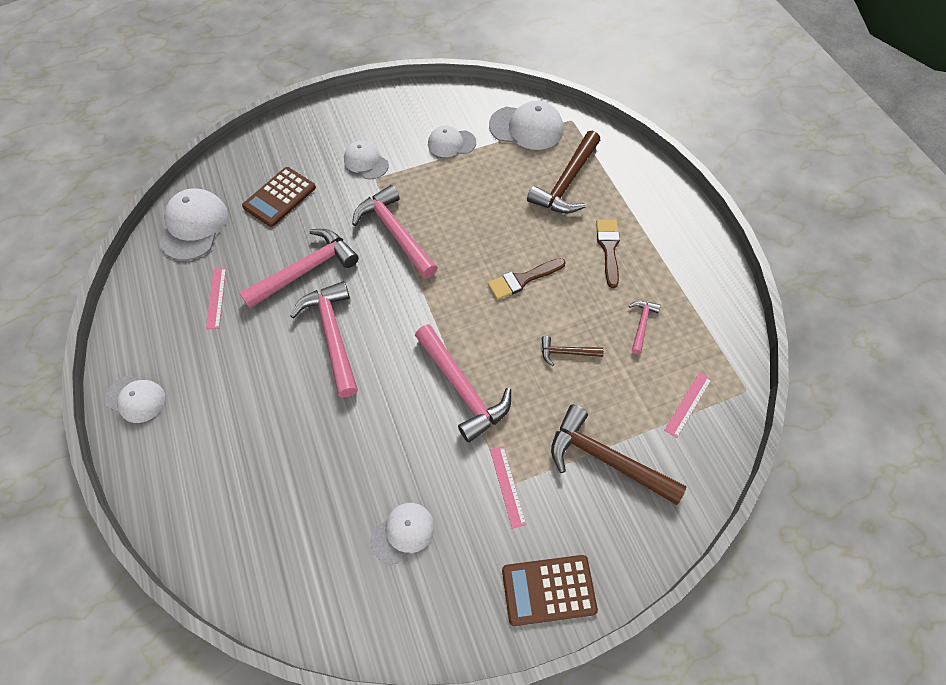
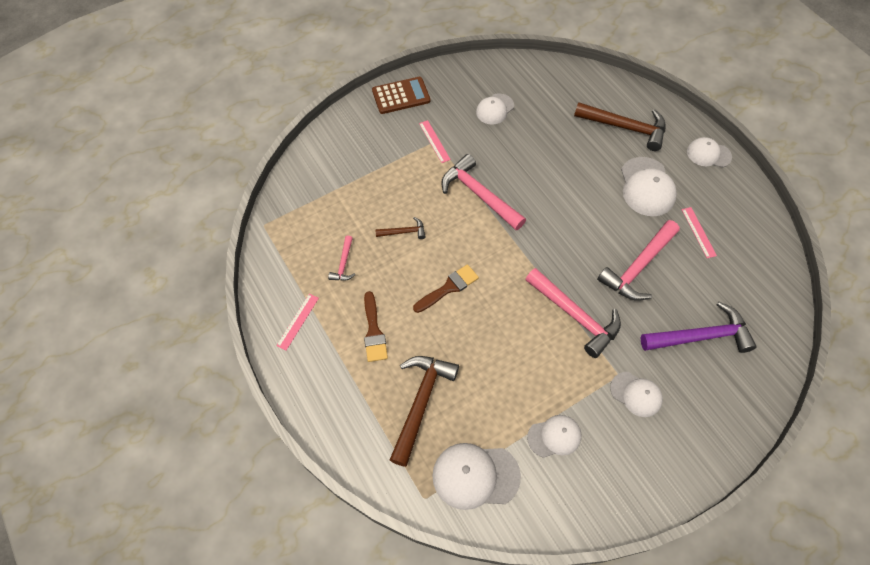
camera: 170 degrees right, 0 degrees up
white cap [160,188,228,261] -> white cap moved to [621,157,677,216]
brown calculator [242,167,316,227] -> purple hammer [641,302,757,353]
pink hammer [290,281,358,397] -> none
brown hammer [551,405,687,505] -> brown hammer moved to [574,102,665,151]
pink ruler [664,372,712,438] -> pink ruler moved to [276,294,319,350]

